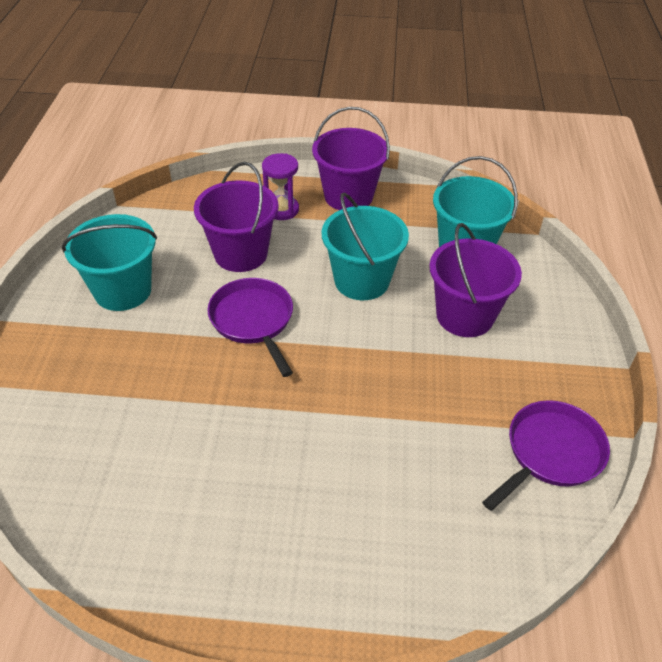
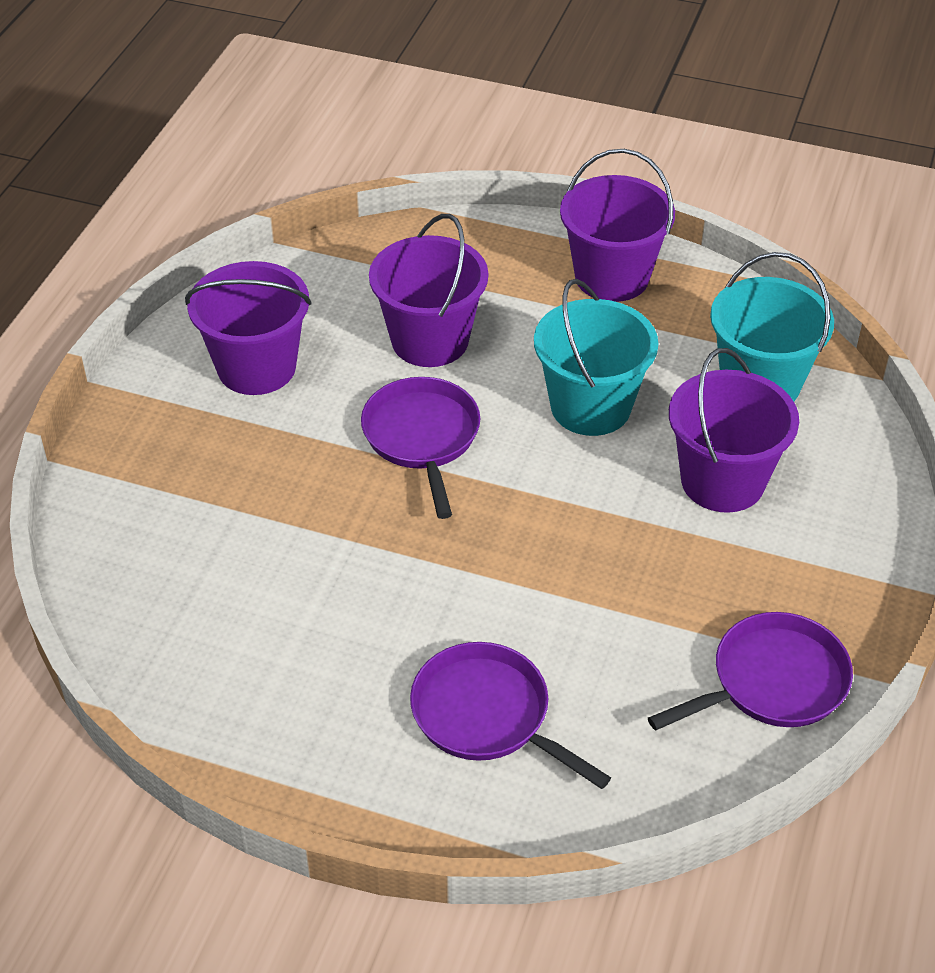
camera: 15 degrees right, 0 degrees up
turquoise bucket [62,214,157,311] -> purple bucket [185,261,312,395]
purple hourglass [262,153,299,220] -> none
none -> purple pan [410,642,611,789]

